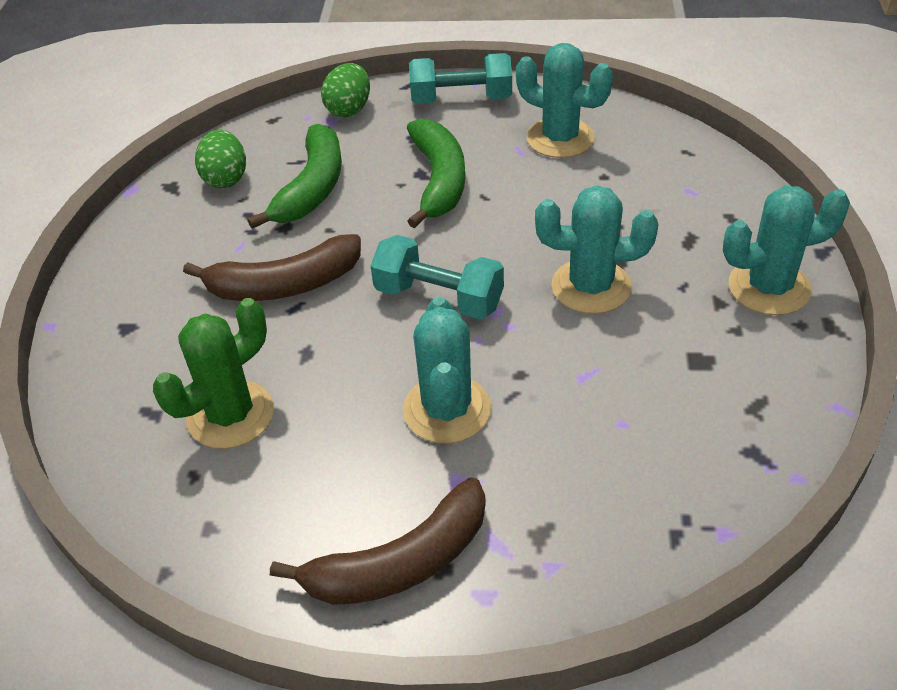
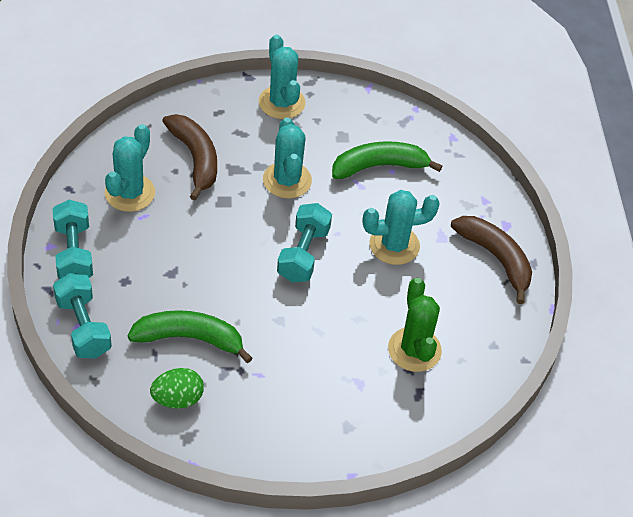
camera: 105 degrees left, 5 degrees up
green cactus [153,298,274,449] -> green cactus turned 45 degrees clockwise [388,278,442,372]
brown banana [183,234,361,301] -> brown banana moved to [162,114,217,200]
green egg [321,63,370,117] -> turquoise dumbbell [53,273,112,358]
green banana [407,118,465,228] -> green banana moved to [332,141,443,179]

